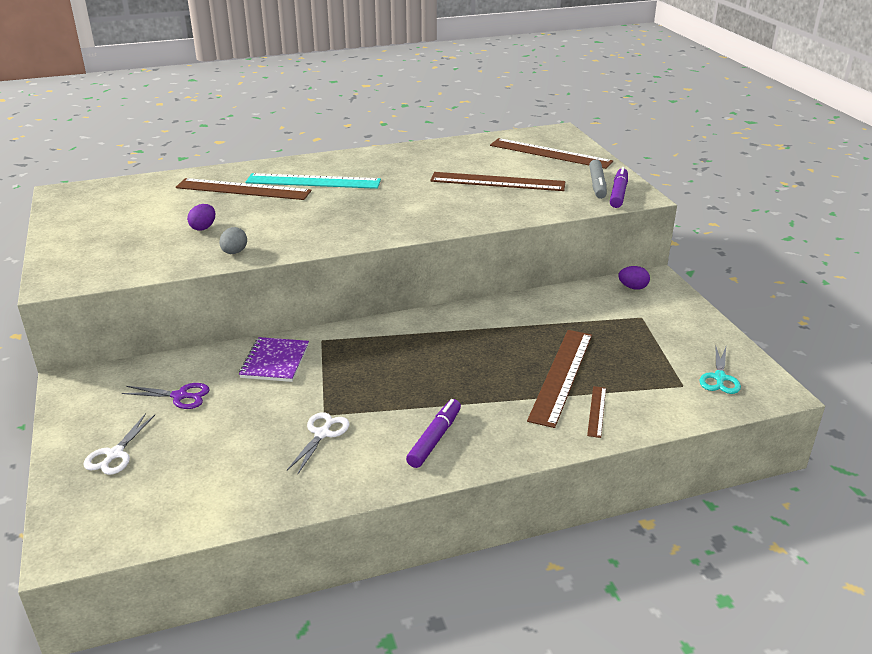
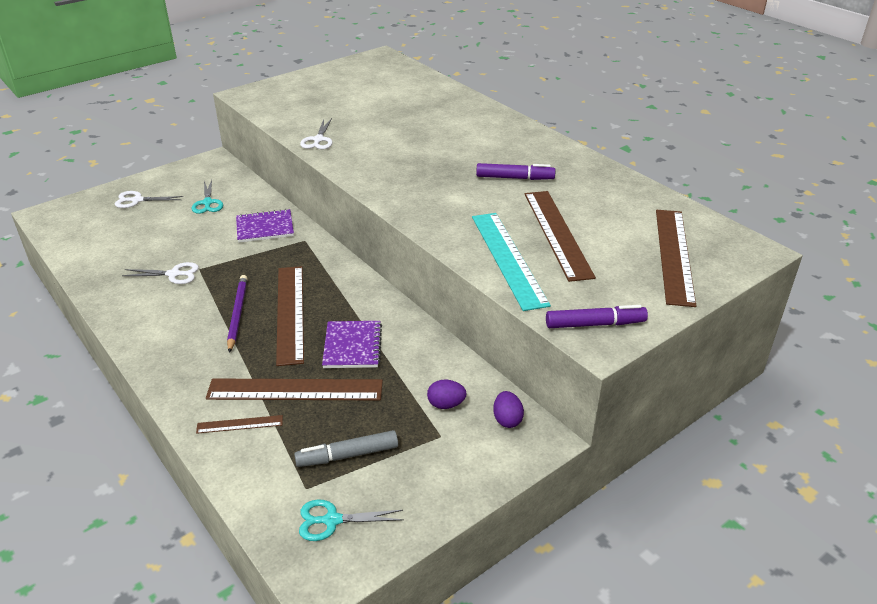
camera: 70 degrees right, 5 degrees up
purple scissors [122,383,209,409] -> turquoise scissors [191,180,223,214]
brown ruler [176,178,312,200] -> brown ruler moved to [276,266,304,366]
purple egg [187,204,215,231] -> purple egg moved to [427,380,467,409]
grey egg [219,227,247,254] -> white scissors [300,118,333,150]
turquoise ruler [246,173,381,189] -> turquoise ruler moved to [472,213,551,311]
purple marker [406,399,461,468] -> purple marker moved to [476,163,555,180]
grey marker [589,159,607,199] -> grey marker moved to [294,430,398,467]
none -> purple pencil [227,275,248,353]
none -> purple notebook [322,321,382,368]

